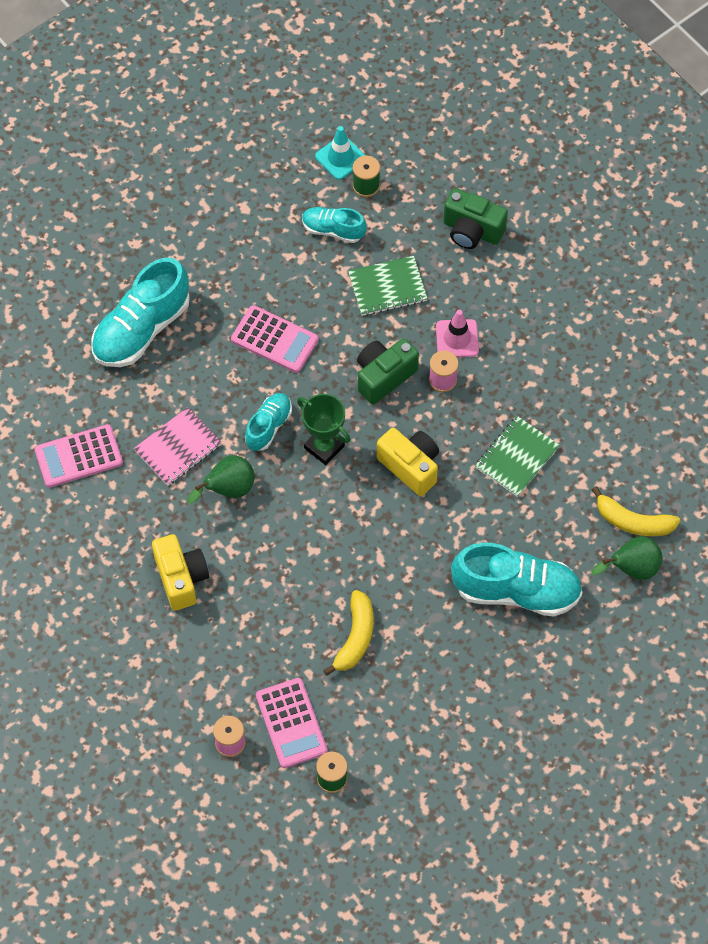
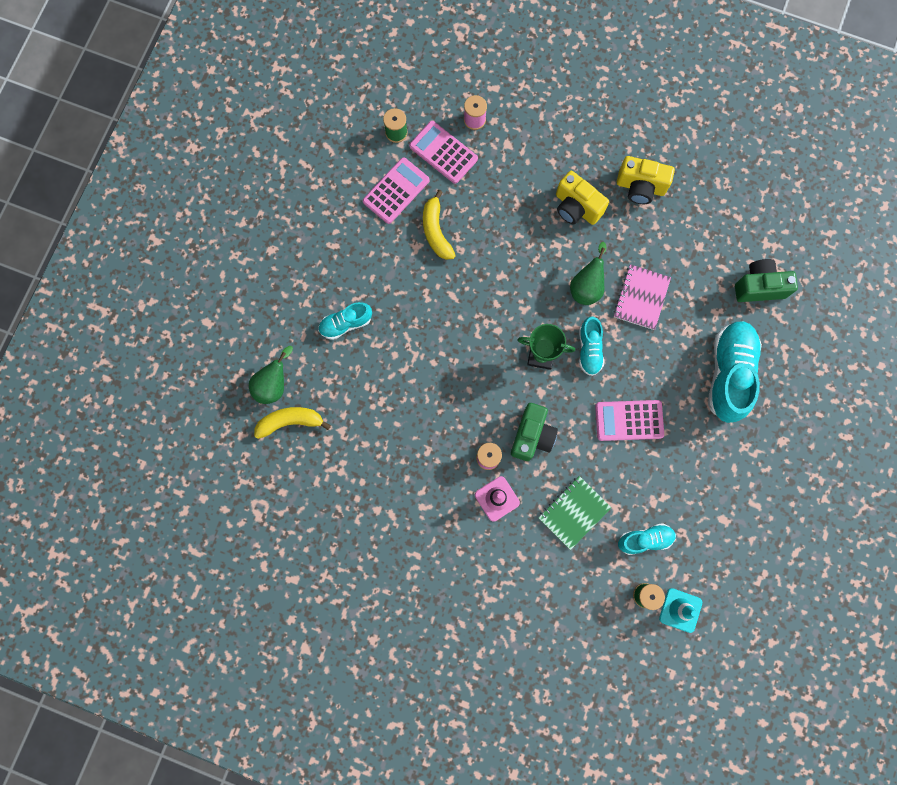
camera: 150 degrees right, 15 degrees up
pink calculator [34,424,123,488] -> pink calculator moved to [363,157,430,224]
yellow camera [377,428,439,496] -> yellow camera moved to [617,156,675,204]
green camera [443,188,508,249] -> green camera moved to [735,259,798,302]
turquoise shoe [451,543,582,617] -> turquoise shoe [318,302,372,340], size x0.55
green notebook [475,416,560,497] -> none

